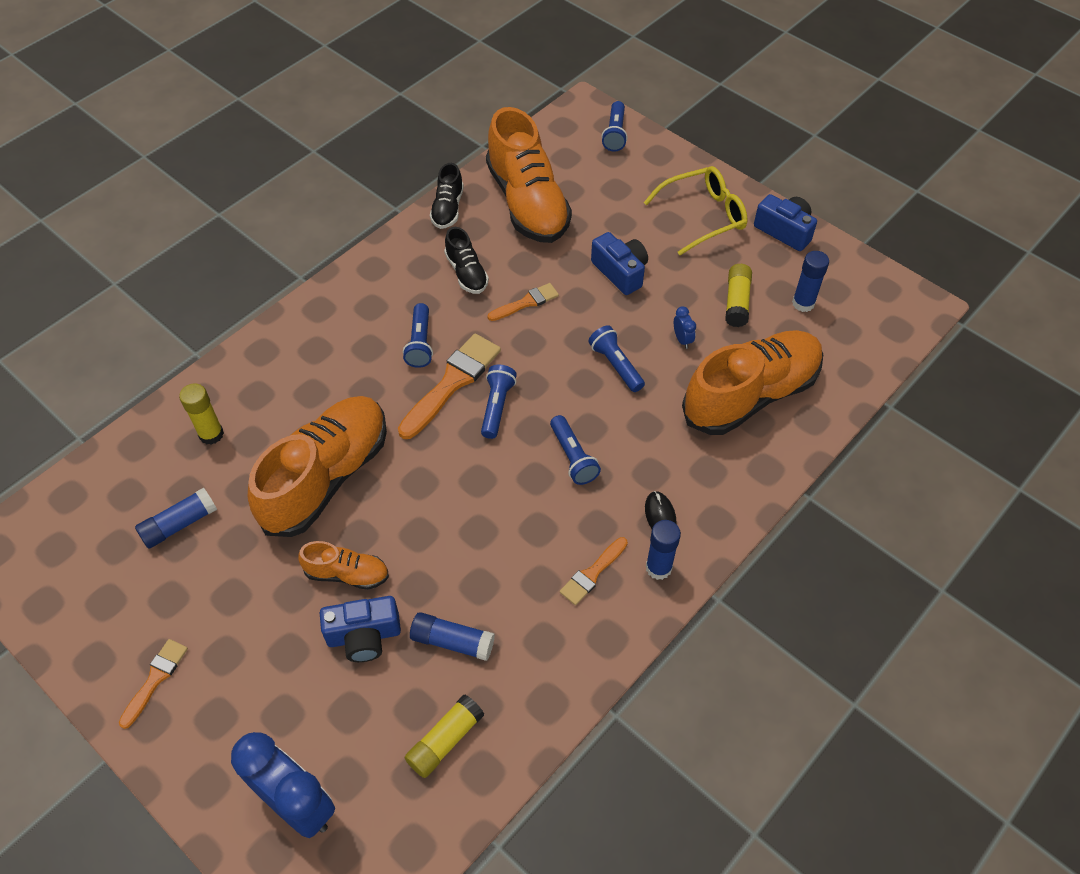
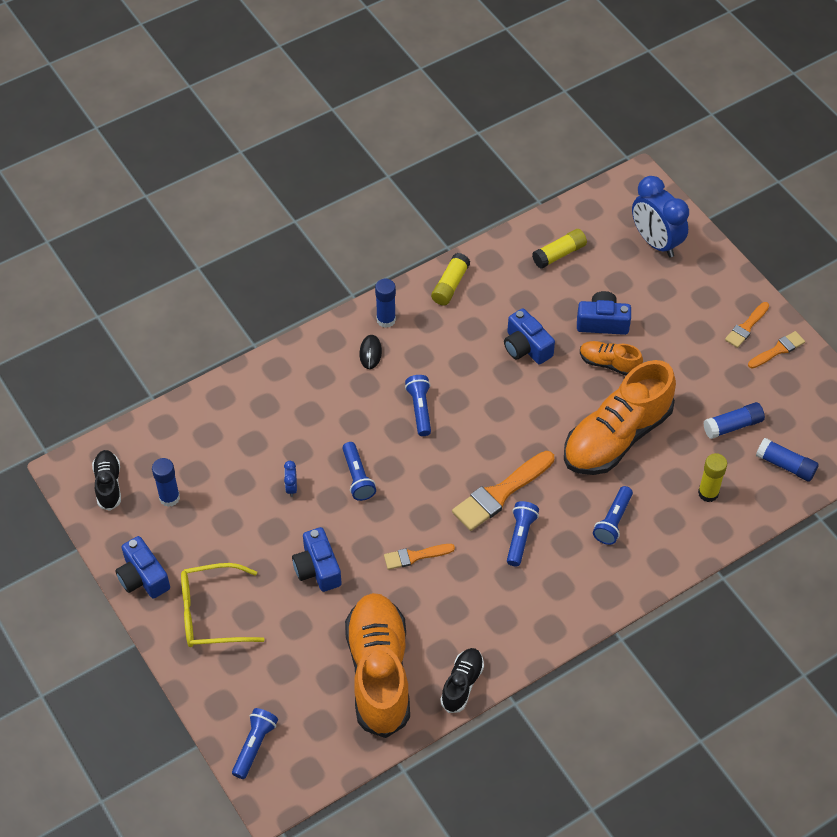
camera: 165 degrees left, 0 degrees up
blue glue stick [410,612,495,661] -> blue glue stick moved to [756,438,819,482]
black shoe [444,227,489,294] -> black shoe moved to [92,450,121,511]
blue flashlight [481,365,517,439] -> blue flashlight moved to [593,486,633,545]
orange brush [560,537,628,605] -> orange brush moved to [748,331,805,369]
orange shoe [682,330,823,435] -> none
yellow glue stick [725,264,752,327] -> yellow glue stick moved to [431,253,470,305]
none -> blue camera [504,308,555,364]

